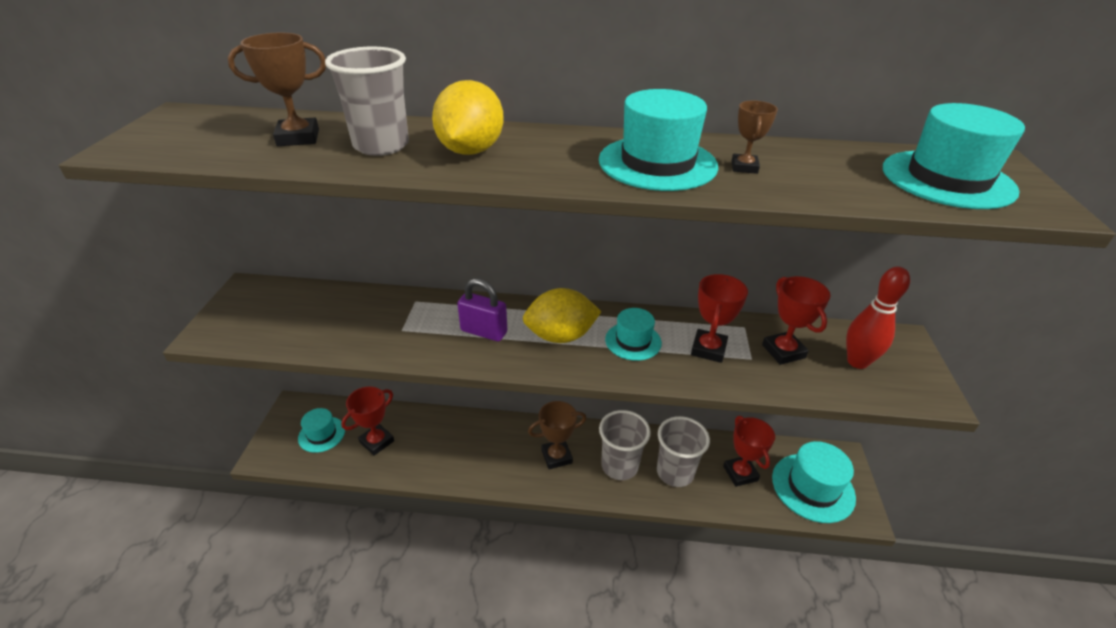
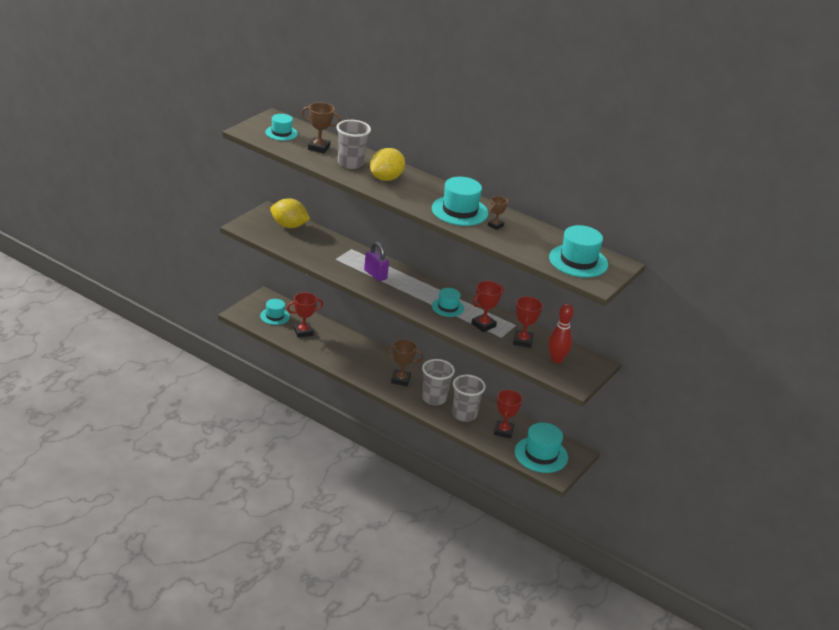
camera: 25 degrees right, 5 degrees down
yellow lemon [523,288,601,343] -> yellow lemon moved to [270,198,310,228]
none -> turquoise hat [265,114,298,141]

